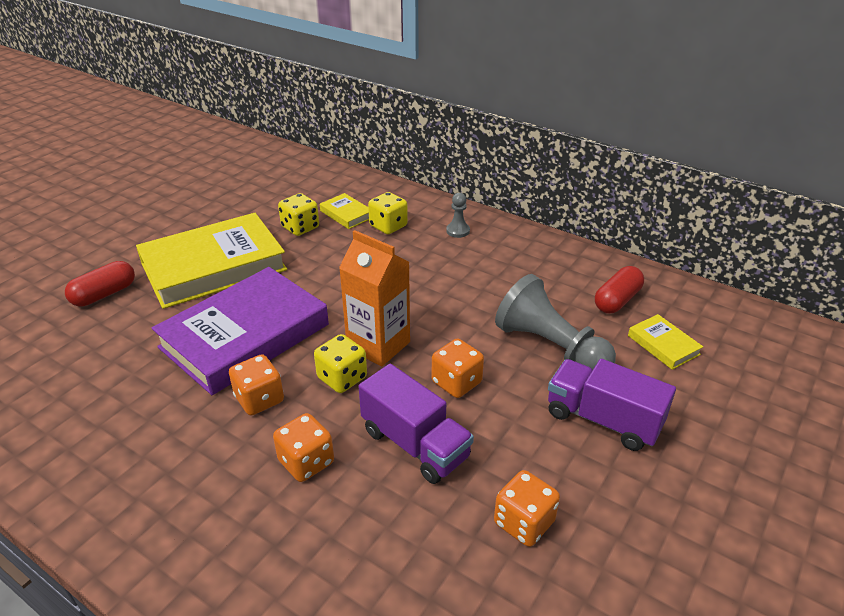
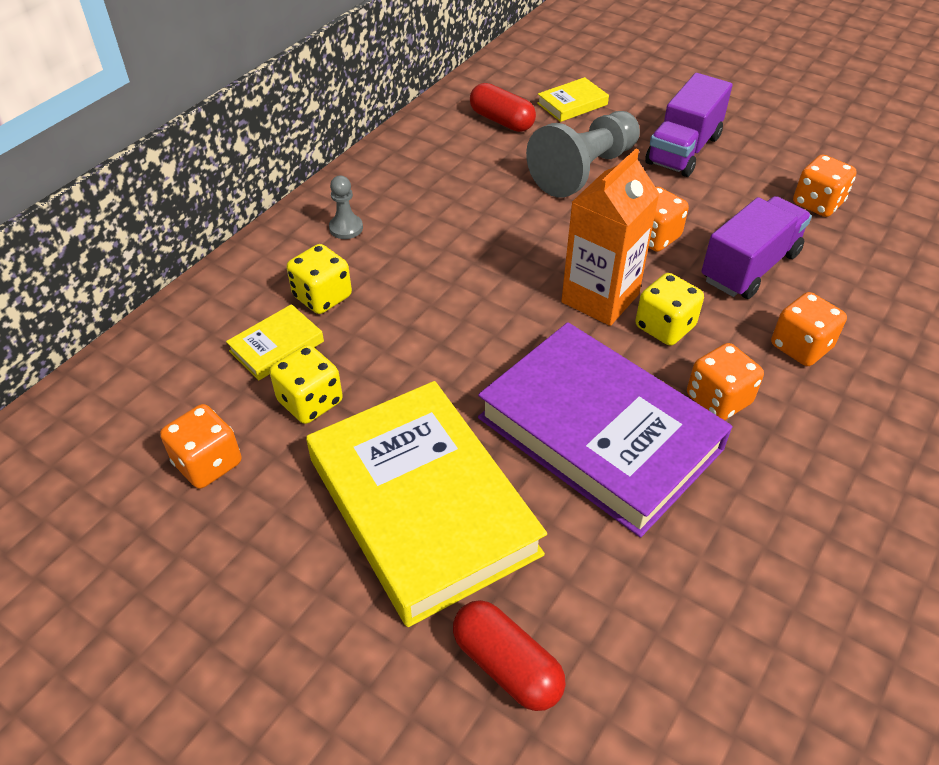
camera: 90 degrees left, 10 degrees up
none -> orange dice [160,404,242,489]

